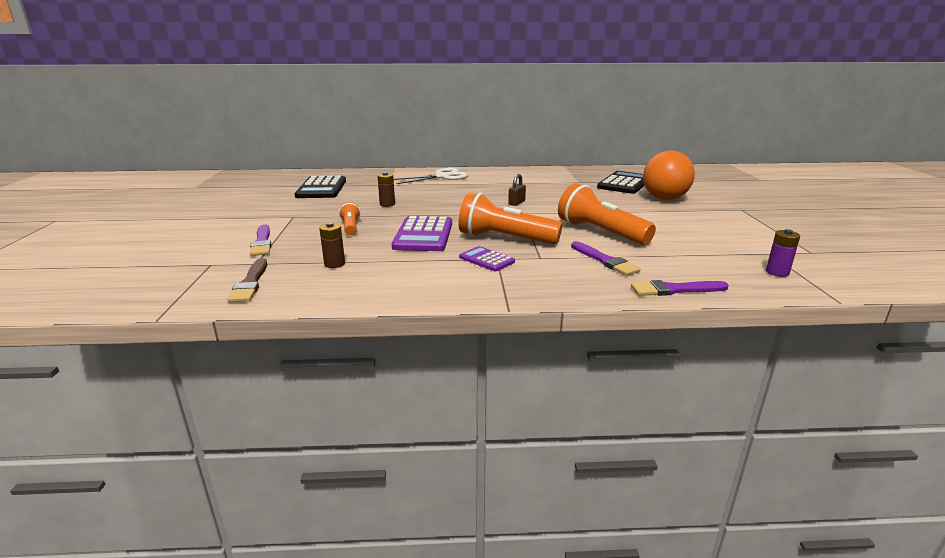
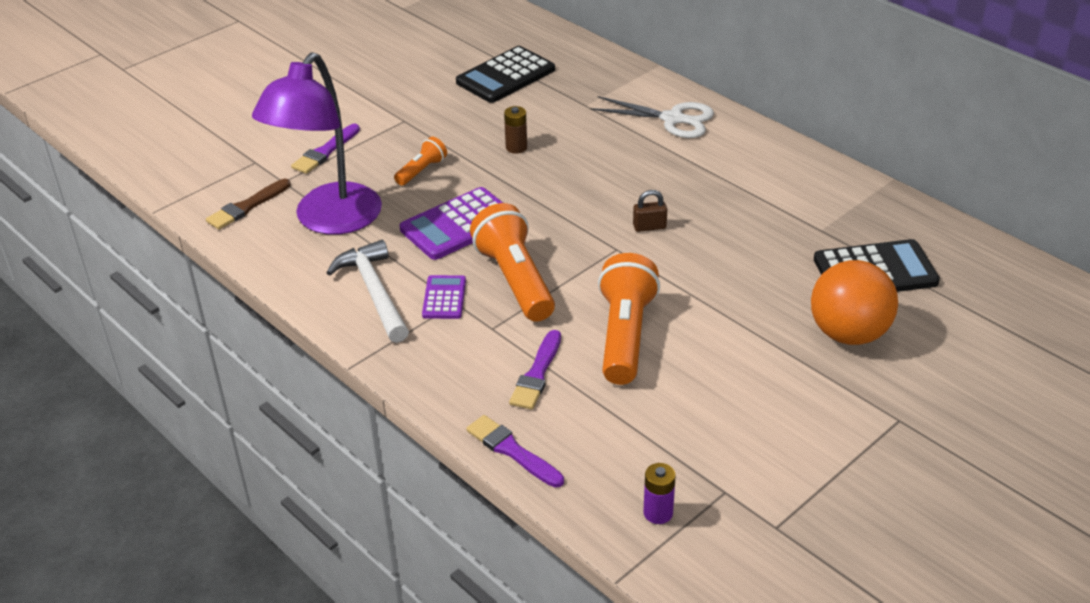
camera: 50 degrees right, 15 degrees up
brown battery [319,222,345,268] -> purple lamp [252,52,382,235]
none -> white hammer [326,240,409,343]

